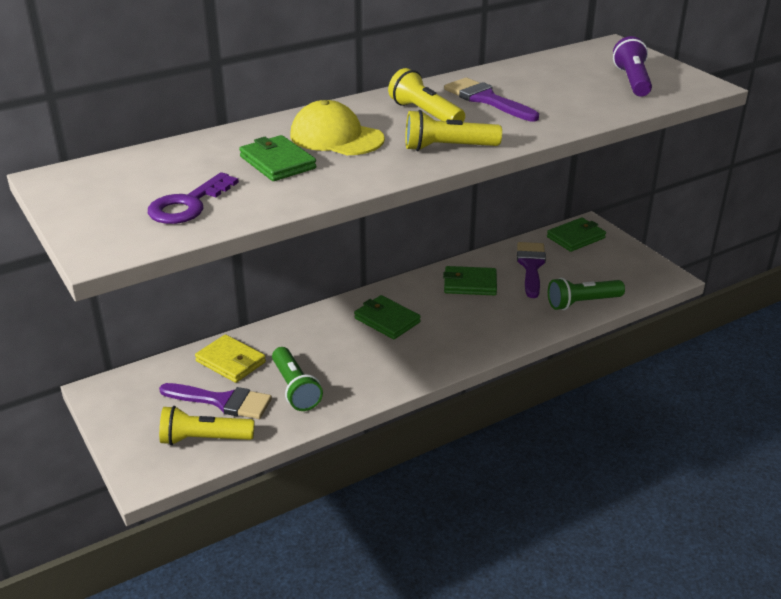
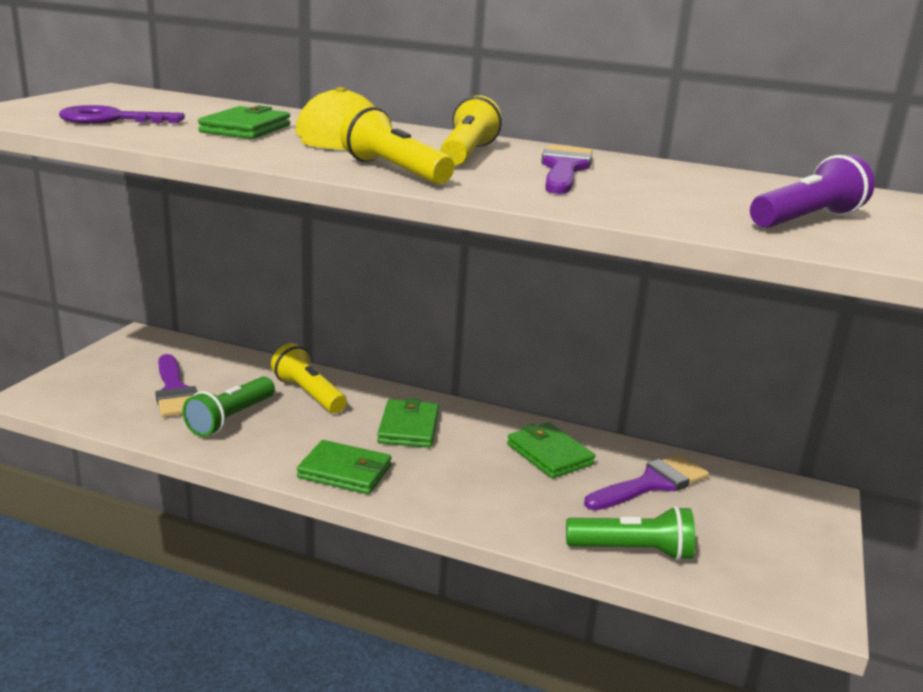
camera: 50 degrees right, 10 degrees down
yellow flashlight [159,406,255,445] -> yellow flashlight moved to [271,343,347,413]
yellow wallet [195,334,266,383] -> none
green wallet [547,217,606,252] -> green wallet moved to [297,440,391,494]
green flashlight [548,278,625,310] -> green flashlight turned 150 degrees clockwise [566,506,695,561]

